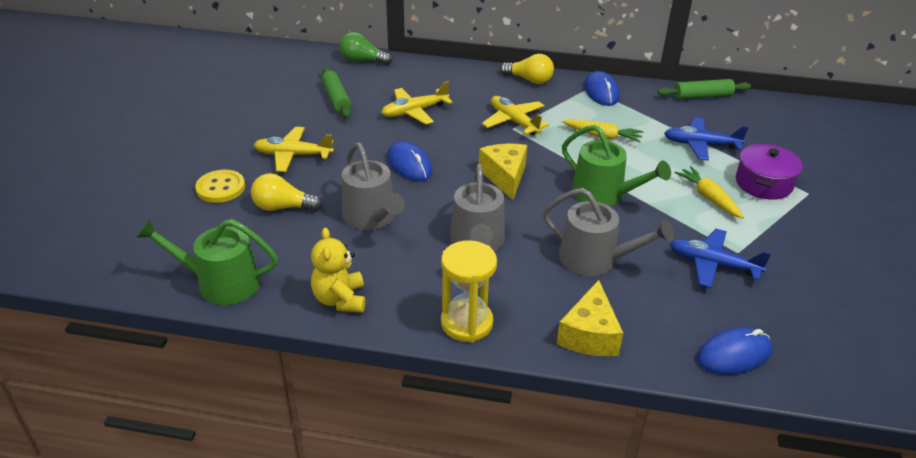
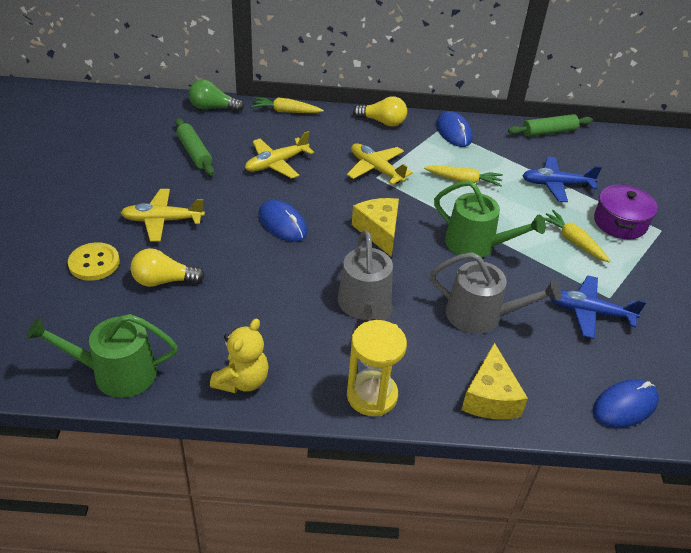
camera: 10 degrees left, 5 degrees up
yellow teddy bear [311,228,365,313] -> yellow teddy bear turned 135 degrees counterclockwise [210,319,269,393]
grey watering can [342,143,405,230] -> none
none -> yellow carrot [251,97,324,113]

